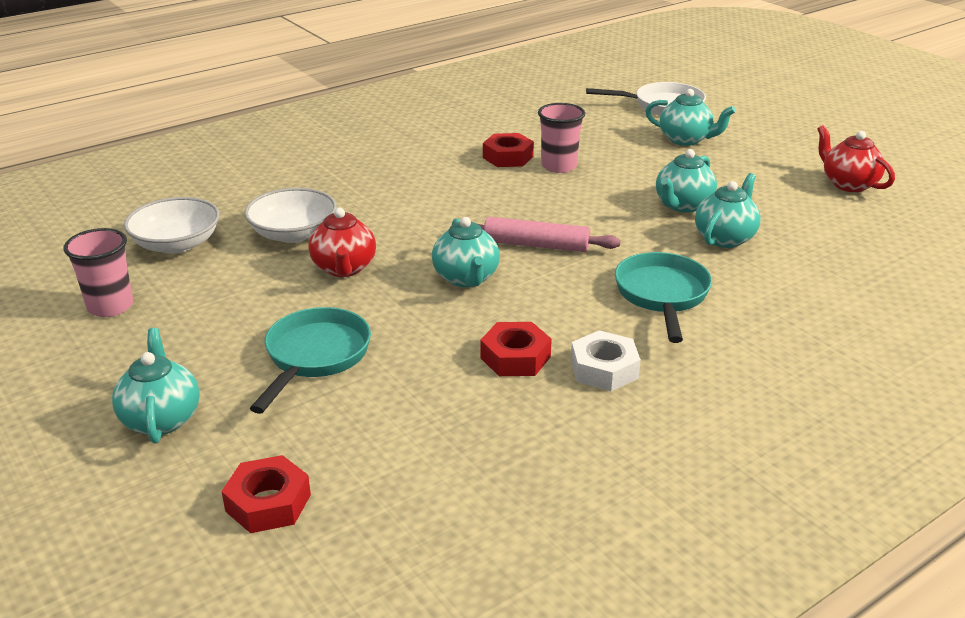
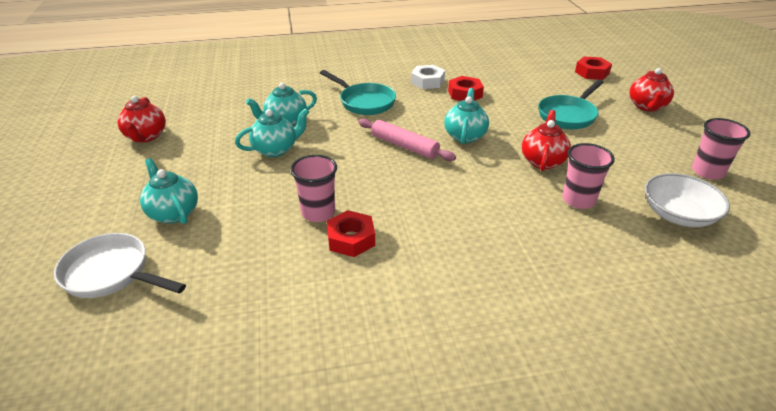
camera: 155 degrees left, 5 degrees up
turquoise teapot [112,328,200,444] -> red teapot [629,68,674,112]
white bowl [244,188,337,243] -> pink cup [562,143,615,209]
turquoise pan [615,252,712,343] -> turquoise pan turned 75 degrees counterclockwise [320,70,396,115]

